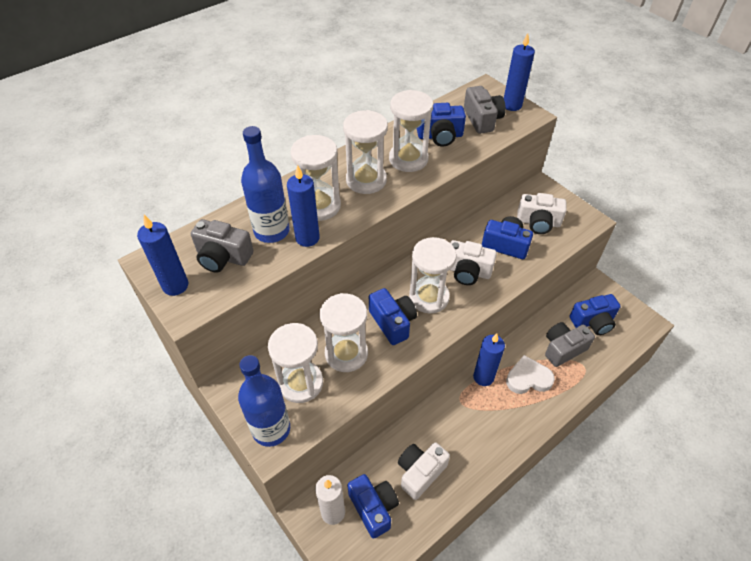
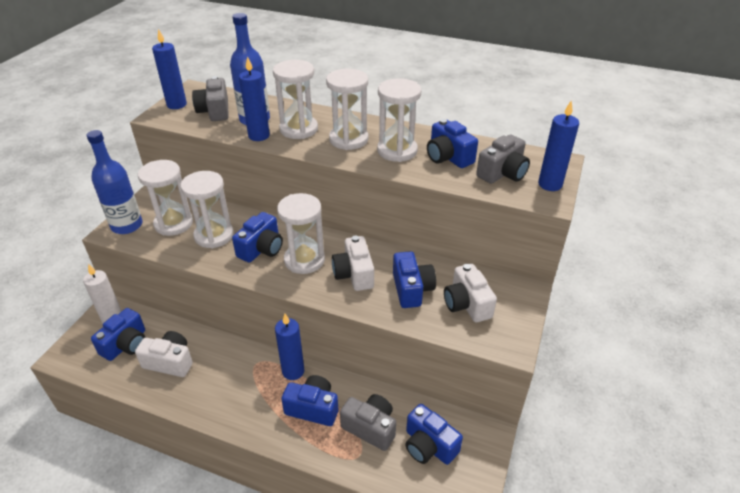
camera: 60 degrees right, 10 degrees down
white heart [506,355,555,394] -> blue camera [281,375,338,426]

